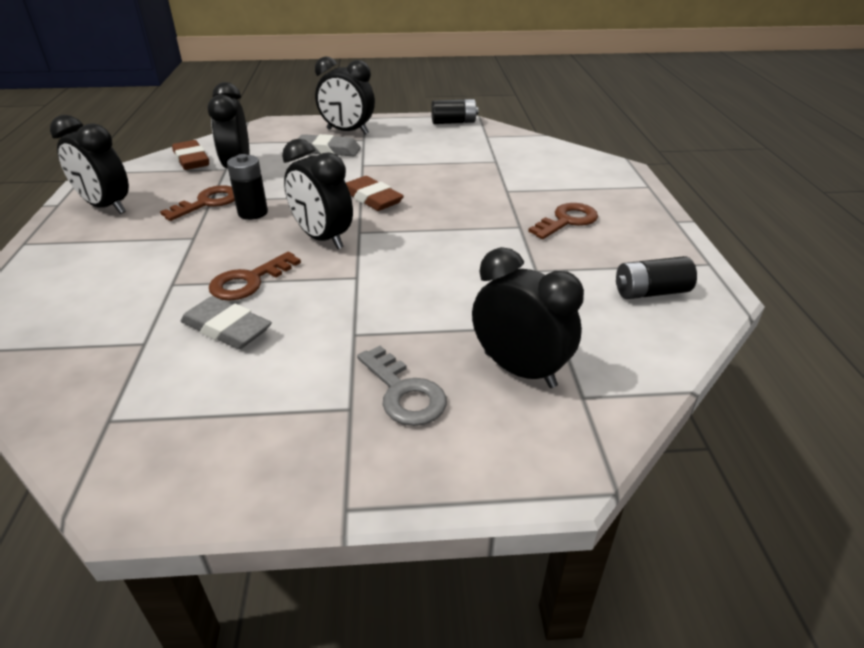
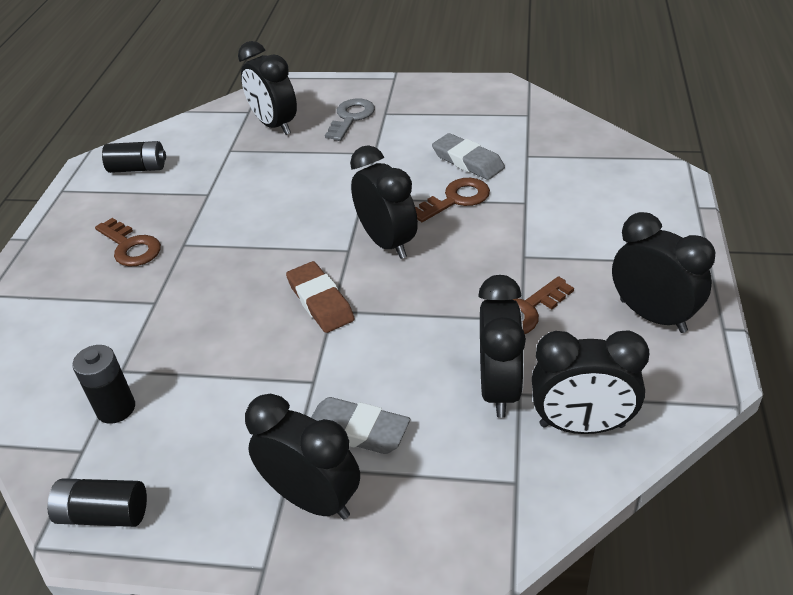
camera: 165 degrees left, 5 degrees up
brown eraser [172,140,209,170] -> black clock [532,330,649,434]
black battery [227,154,268,220] -> black battery moved to [72,345,135,424]
grey key [357,346,447,426] -> grey key turned 45 degrees clockwise [325,99,375,141]
brown key [528,203,598,239] -> brown key turned 105 degrees counterclockwise [95,218,161,267]

